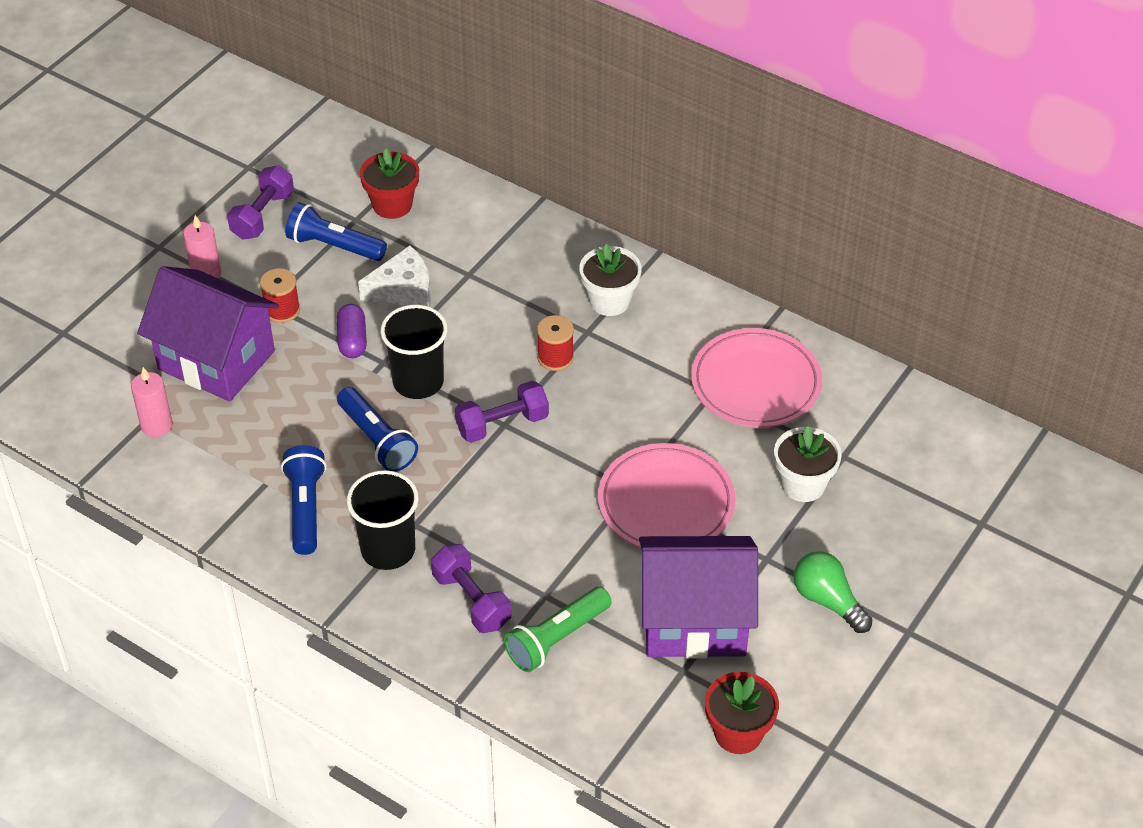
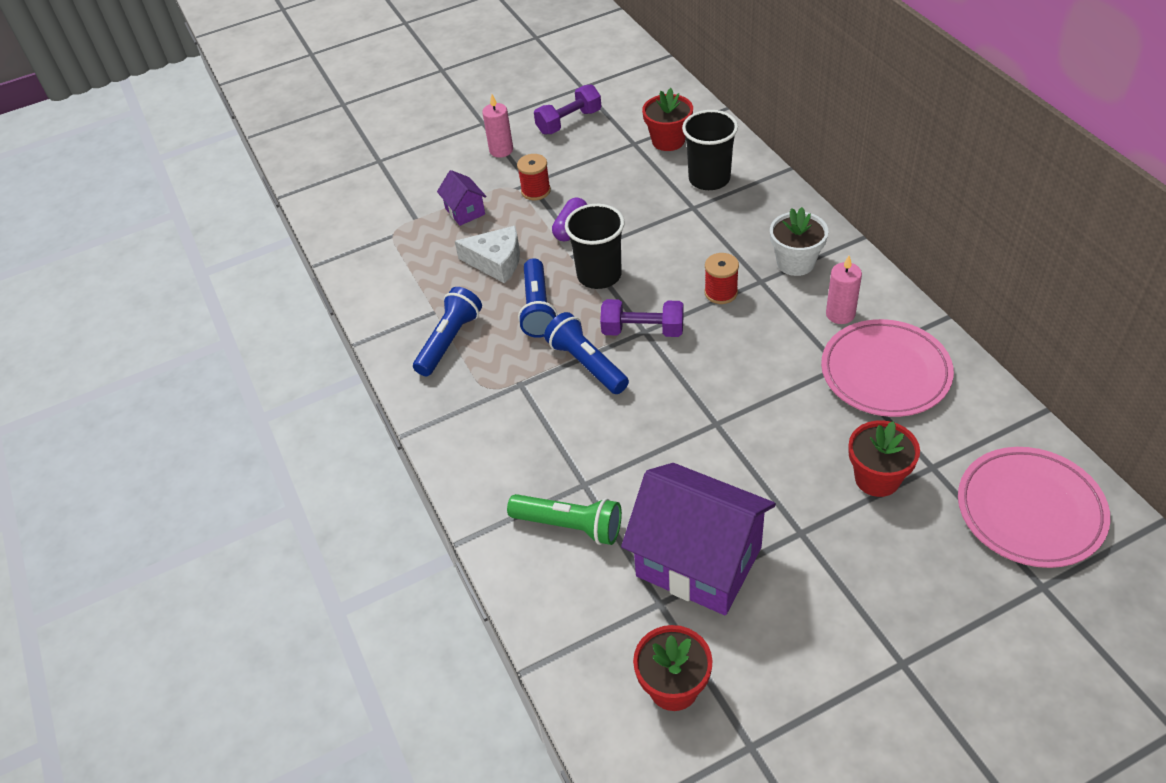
camera: 35 degrees right, 0 degrees up
pink candle [131,367,173,437] -> pink candle moved to [826,256,862,324]
purple house [137,266,279,401] -> purple house [437,170,487,226], size x0.45
blue flashlight [285,202,387,261] -> blue flashlight moved to [544,312,629,394]
black cup [347,470,419,570] -> black cup moved to [682,110,738,190]
white cheese [358,246,431,307] -> white cheese moved to [455,226,520,283]
purple dumbbell [431,544,511,633] -> none
green flashlight [504,587,612,672] -> green flashlight turned 150 degrees counterclockwise [507,494,622,545]
pink plate [598,443,736,548] -> pink plate moved to [958,447,1110,568]
white flower pot [774,426,842,502] -> red flower pot [848,420,920,497]
green light bulb [794,551,872,633] -> none

